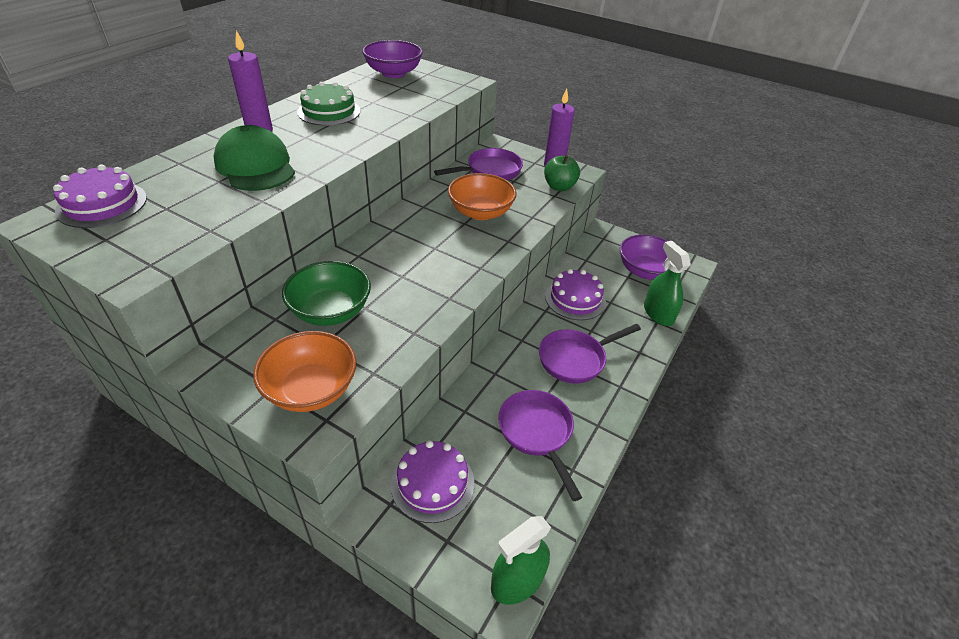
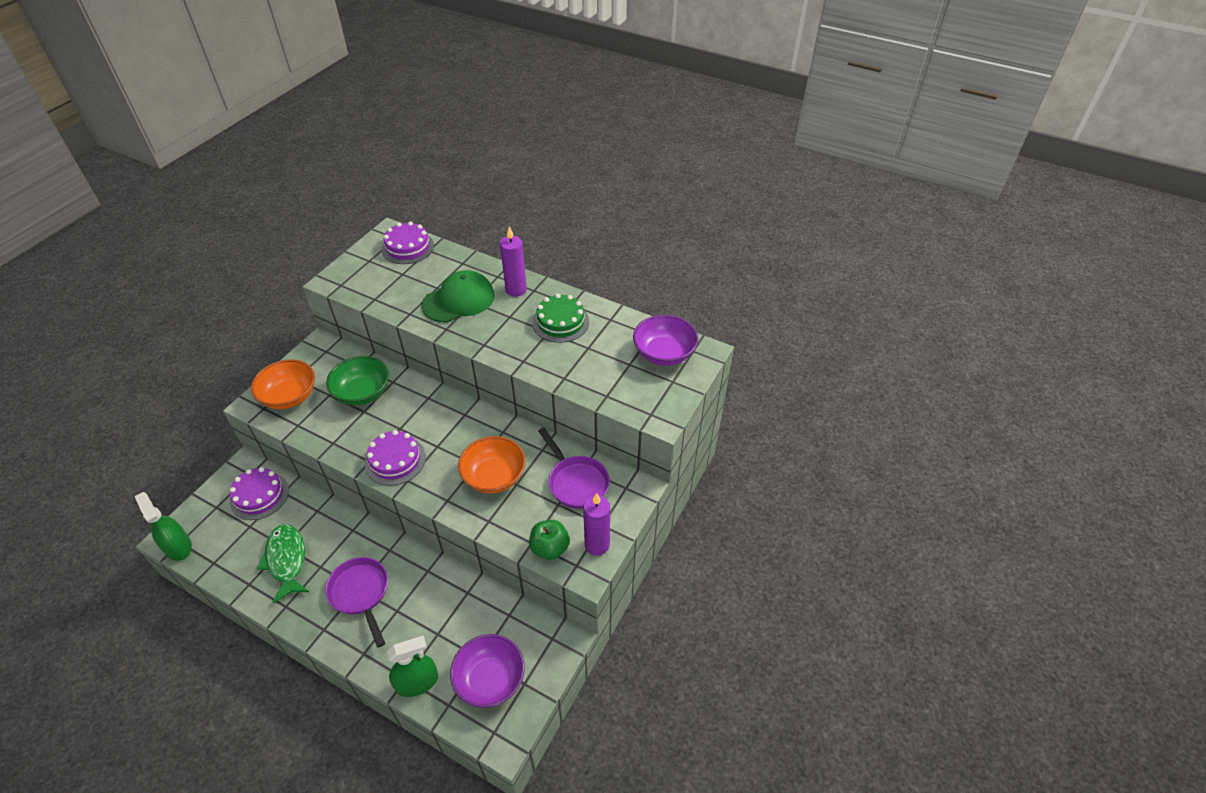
camera: 90 degrees right, 5 degrees up
purple pan [498,390,582,501] -> green fish [257,524,309,604]
purple cake [545,269,606,320] -> purple cake moved to [365,430,426,486]

